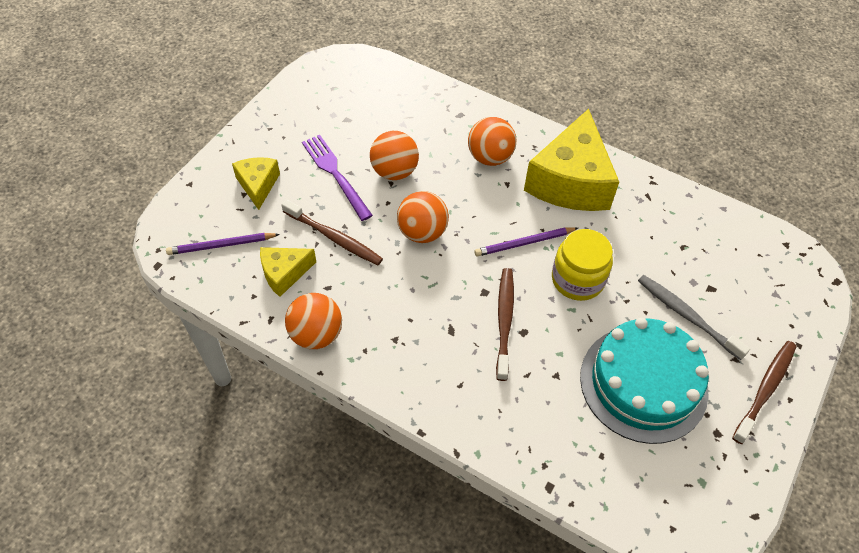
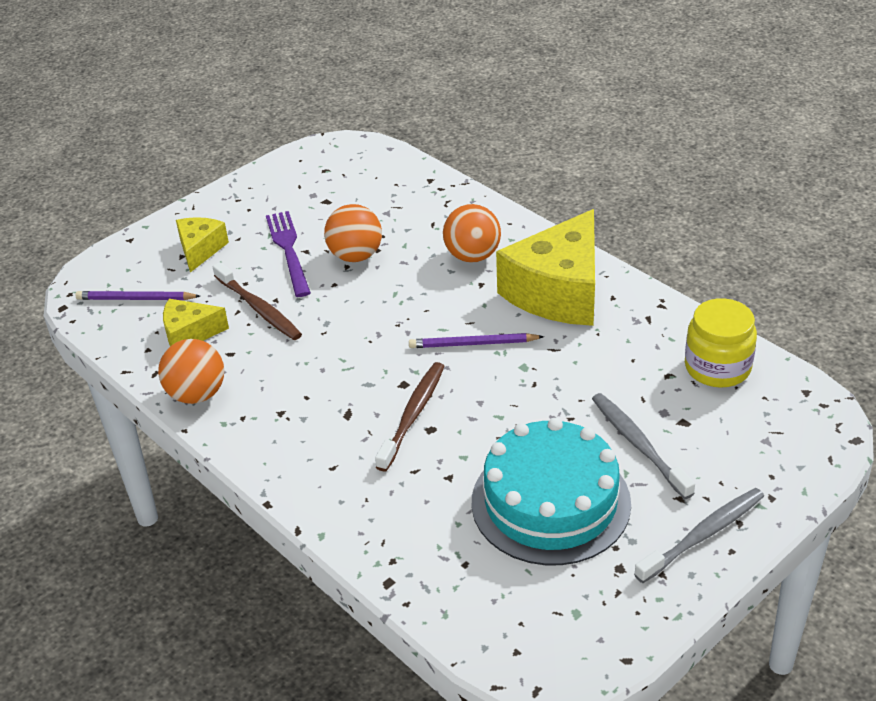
camera: 20 degrees right, 15 degrees down
orange ball [397,191,449,243] -> none
yellow jar [552,229,613,301] -> yellow jar moved to [685,298,757,388]
brown toothbrush [732,341,797,444] -> grey toothbrush [634,488,764,583]

